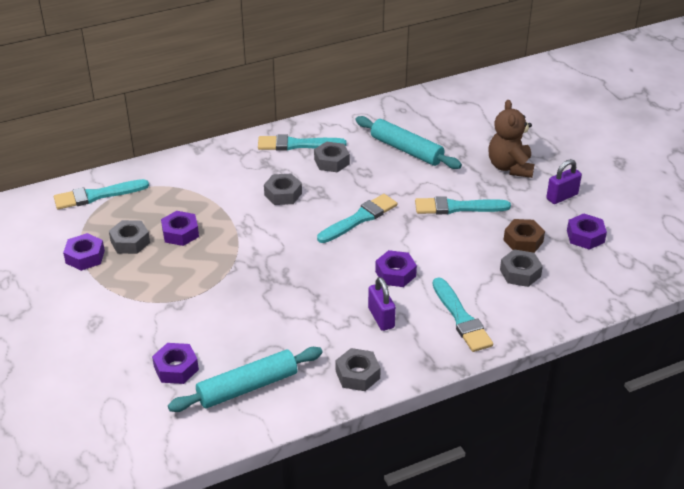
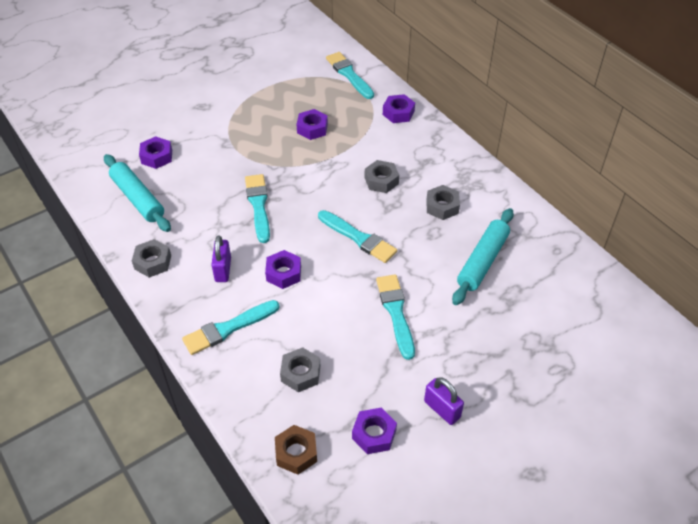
camera: 80 degrees right, 10 degrees up
purple nut [63,233,105,271] -> purple nut moved to [383,94,415,123]
grey nut [109,220,150,254] -> none
turquoise brush [258,135,347,151] -> turquoise brush moved to [245,174,270,243]
purple padlock [368,277,396,331] -> purple padlock turned 60 degrees counterclockwise [211,235,231,282]
brown teddy bear [489,100,534,178] -> none
brown nut [504,219,545,253] -> brown nut moved to [275,425,317,475]

